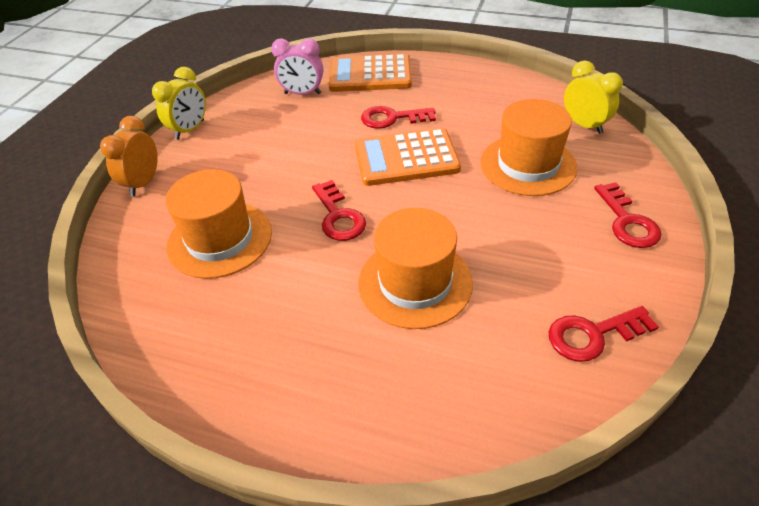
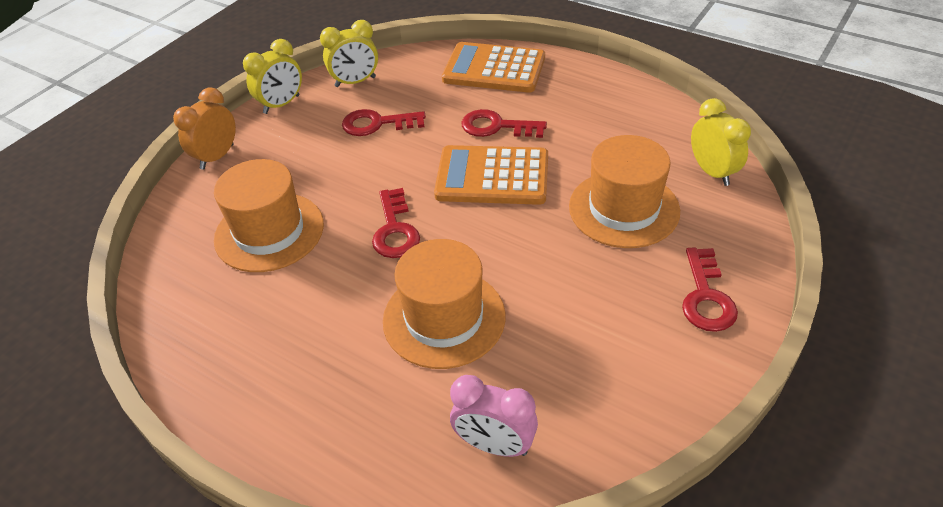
camera: 15 degrees right, 0 degrees up
pink clock [271,38,323,95] -> pink clock moved to [450,375,538,457]
red key [549,306,659,362] -> red key moved to [342,109,426,136]
none -> yellow clock [320,20,378,87]

